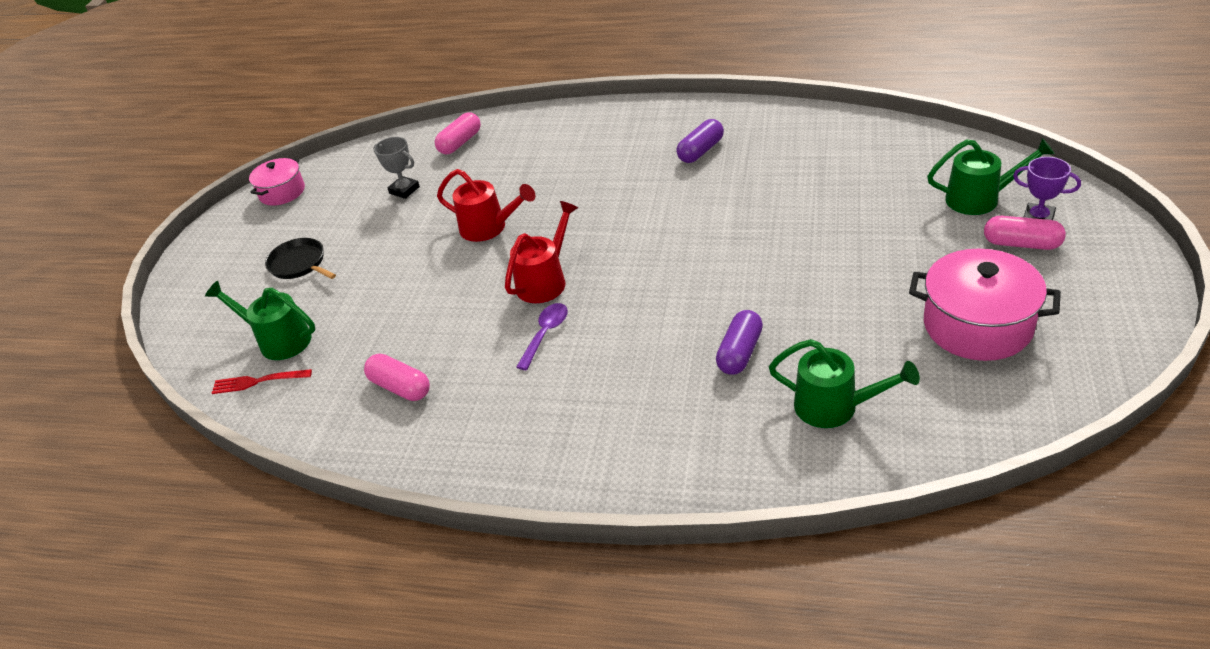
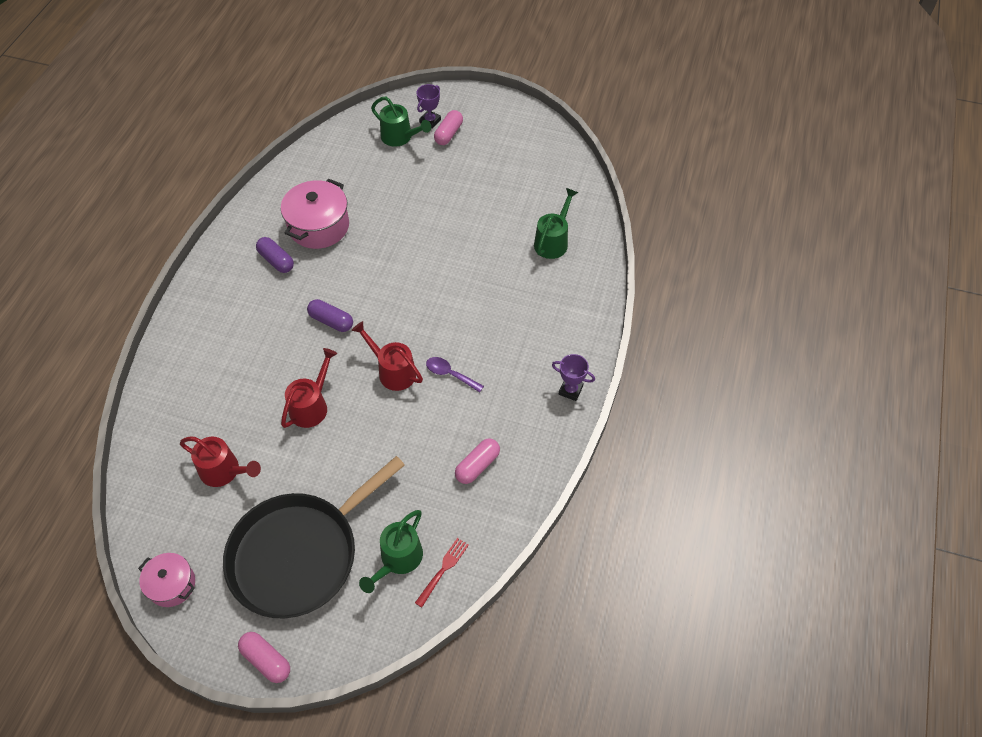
camera: 90 degrees left, 15 degrees up
red fork [212,369,312,394] -> red fork turned 150 degrees counterclockwise [415,538,469,607]
black pan [265,238,336,279] -> black pan [223,456,405,618], size x2.45
grey trophy [373,137,420,199] -> red watering can [180,436,261,487]
pink capsule [435,112,481,154] -> pink capsule moved to [238,632,290,683]
purple capsule [716,310,763,375] -> purple capsule moved to [307,299,353,332]
pink pot [909,249,1061,361] -> pink pot moved to [281,179,349,249]
green watering can [927,138,1055,215] -> green watering can turned 120 degrees clockwise [371,97,431,147]
none -> purple trophy [552,354,595,401]

